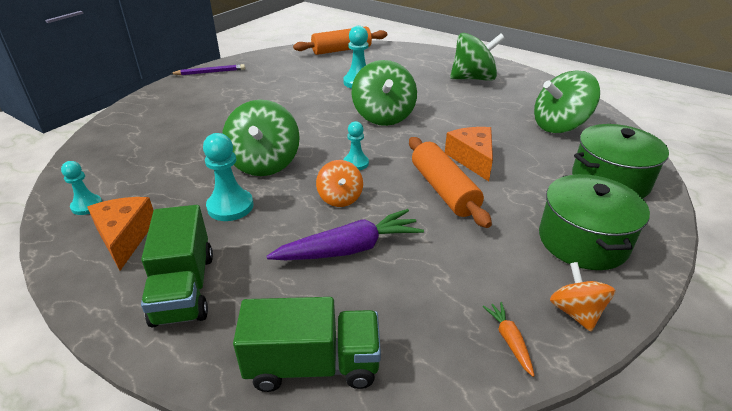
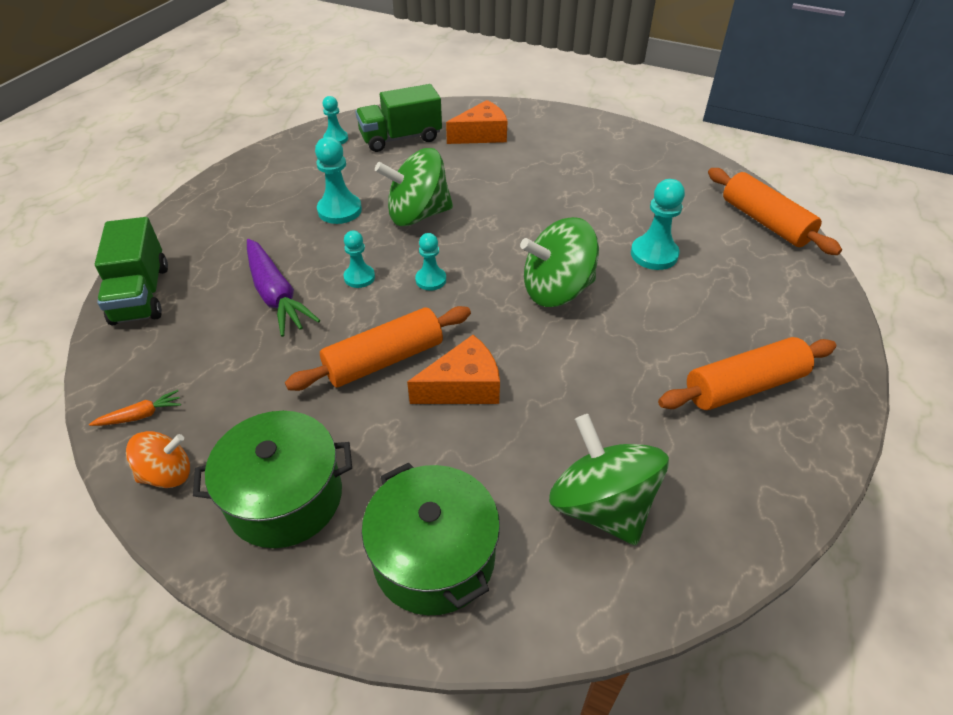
camera: 80 degrees right, 10 degrees up
orange cheese [87,197,154,271] -> orange cheese moved to [446,100,507,144]
green truck [141,205,213,327] -> green truck moved to [356,84,442,152]
purple pencil [170,64,245,75] -> none
orange spinning top [316,160,363,207] -> turquoise pawn [344,230,375,288]
green spinning top [450,33,505,81] -> orange rolling pin [658,337,836,410]

